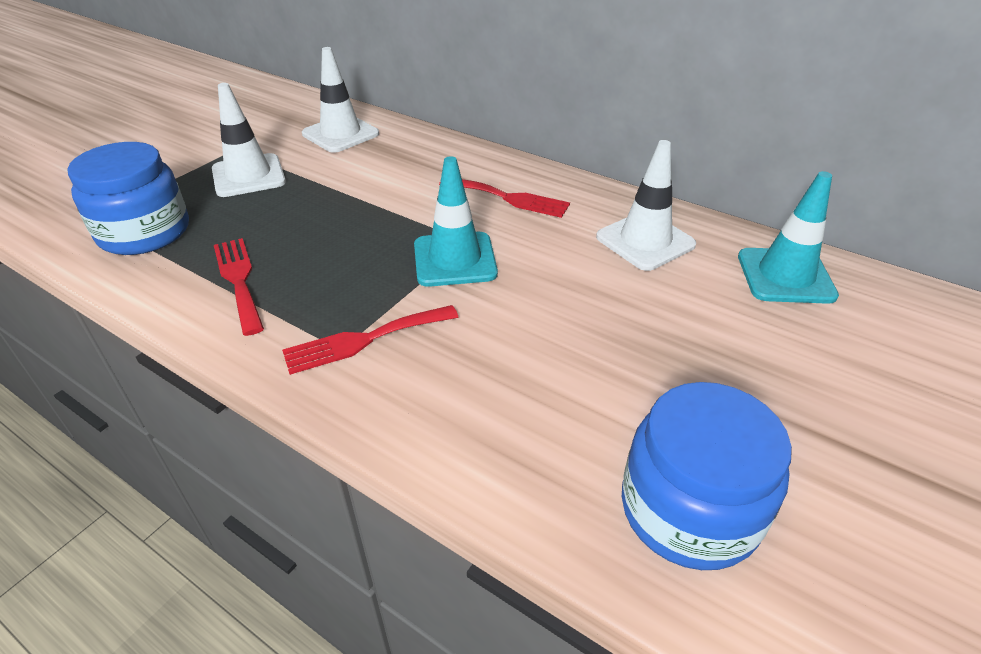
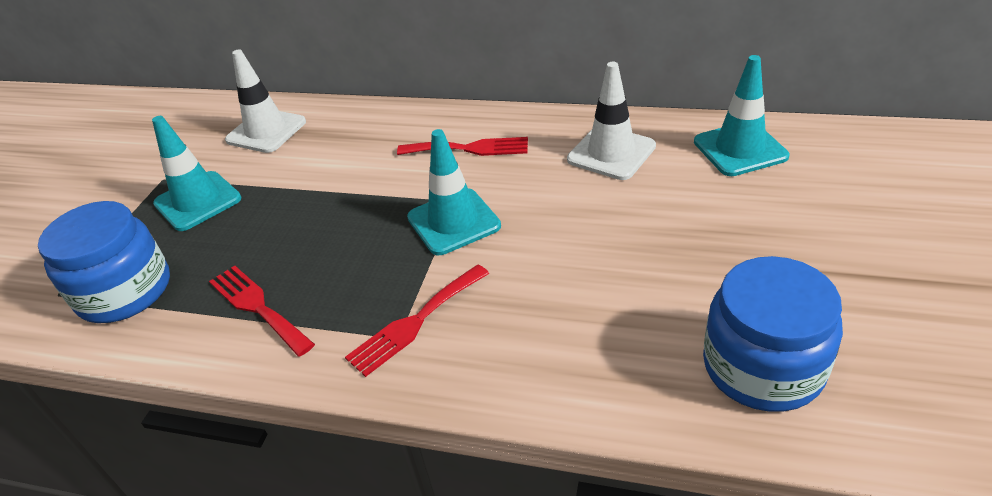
camera: 15 degrees left, 0 degrees up
white traffic cone [212,83,286,197] -> turquoise traffic cone [152,116,241,231]

